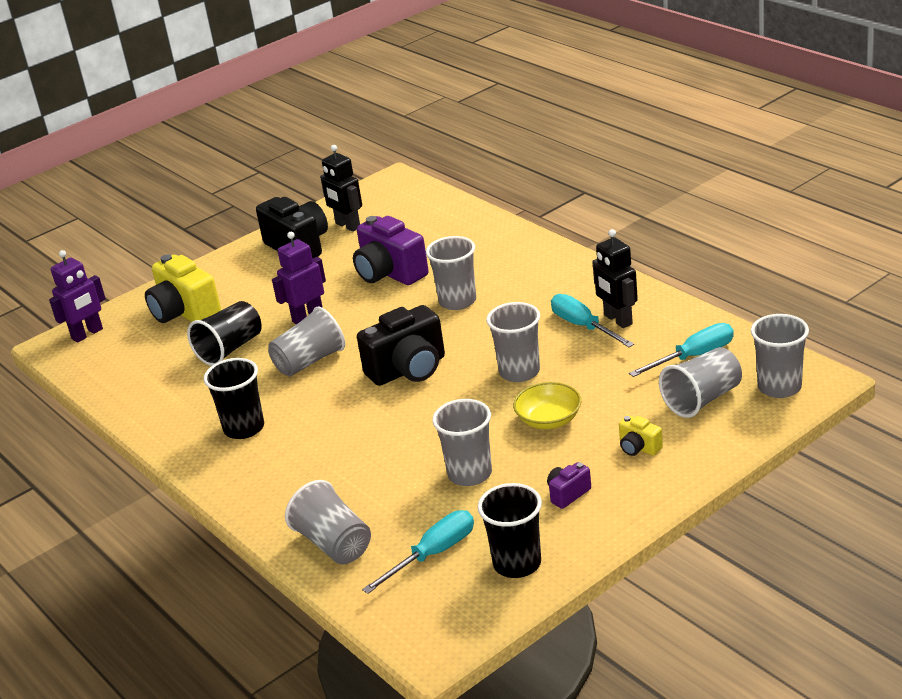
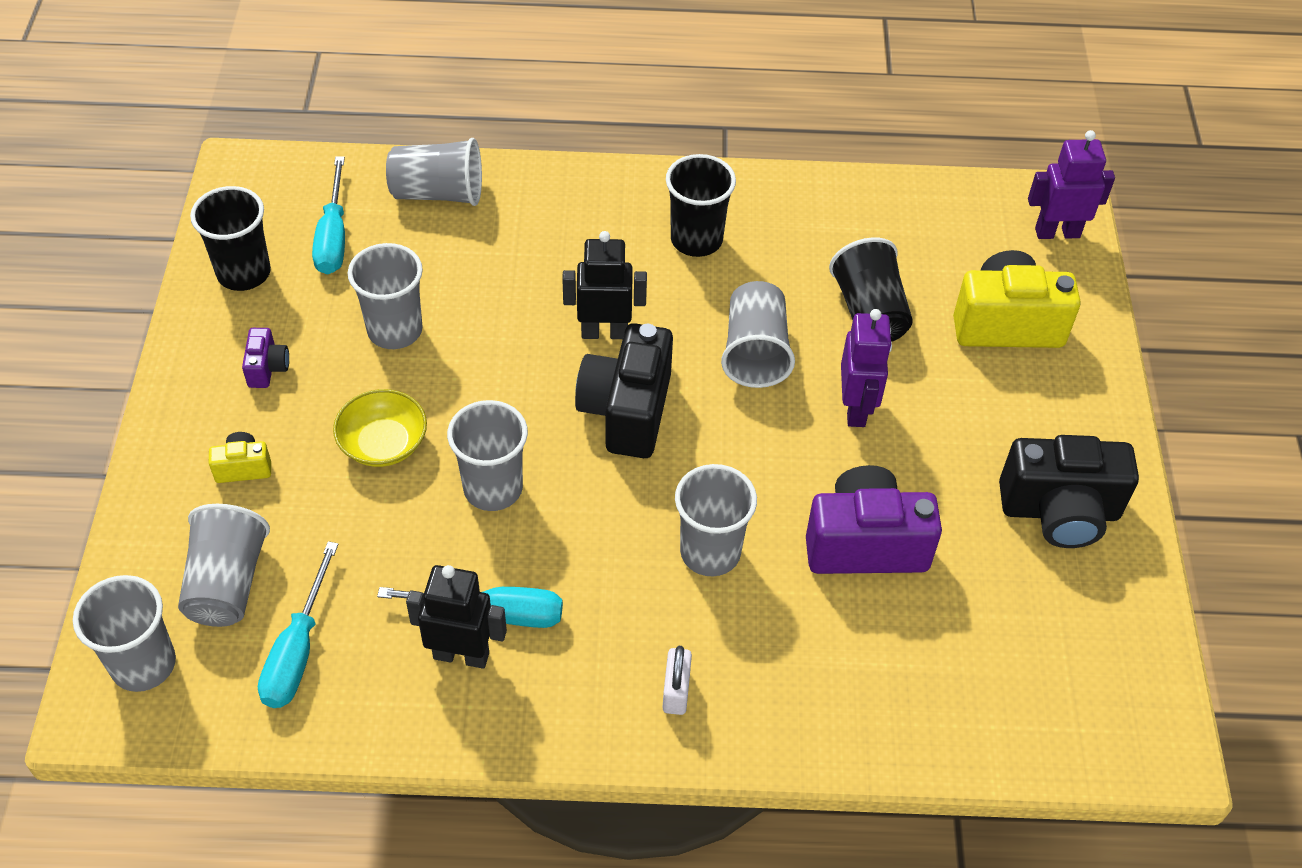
camera: 125 degrees right, 20 degrees up
purple robot [49,250,106,343] -> purple robot turned 90 degrees clockwise [1028,130,1115,239]
black robot [320,145,362,232] -> black robot moved to [562,231,647,339]
none -> white padlock [662,646,692,715]

